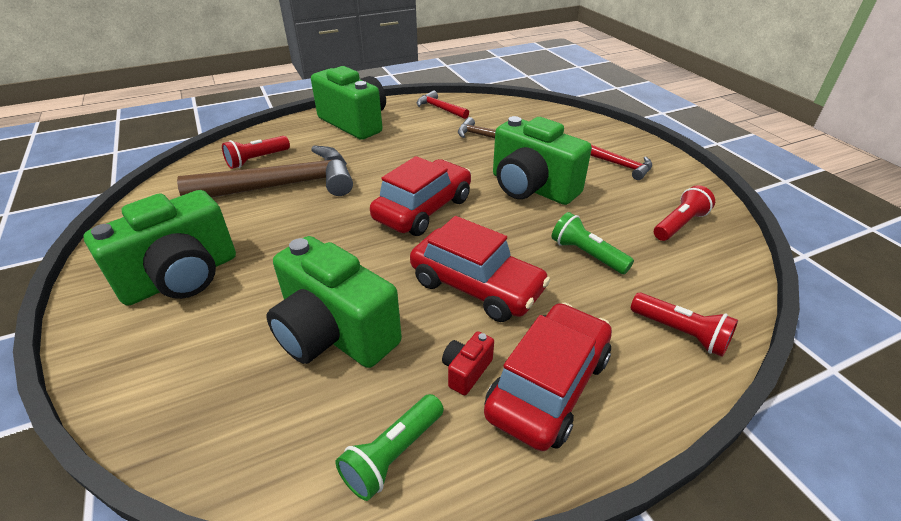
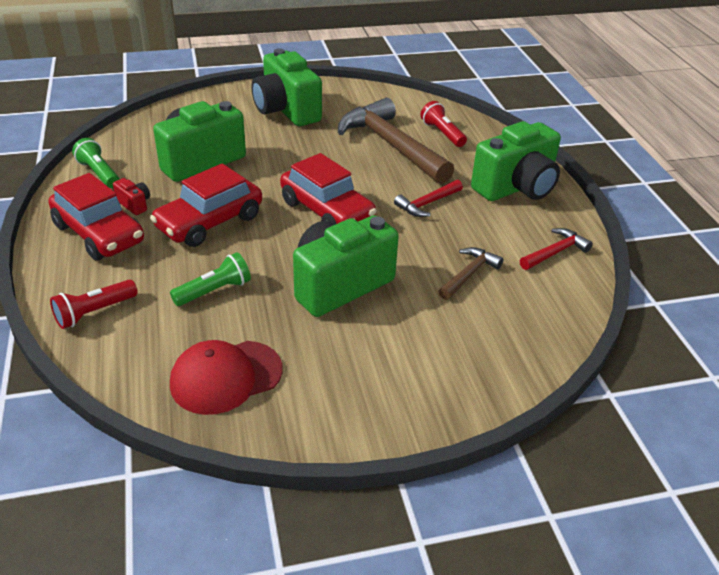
camera: 100 degrees right, 0 degrees up
brown hammer [177,145,353,198] -> brown hammer turned 150 degrees clockwise [338,98,454,184]
red hammer [590,145,652,180] -> red hammer moved to [394,180,463,217]
red flashlight [654,185,715,241] -> red cap [170,340,282,415]

